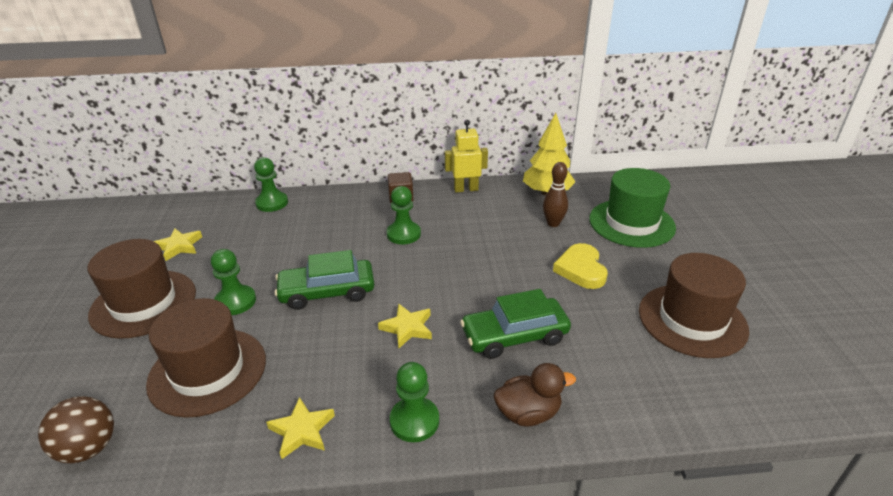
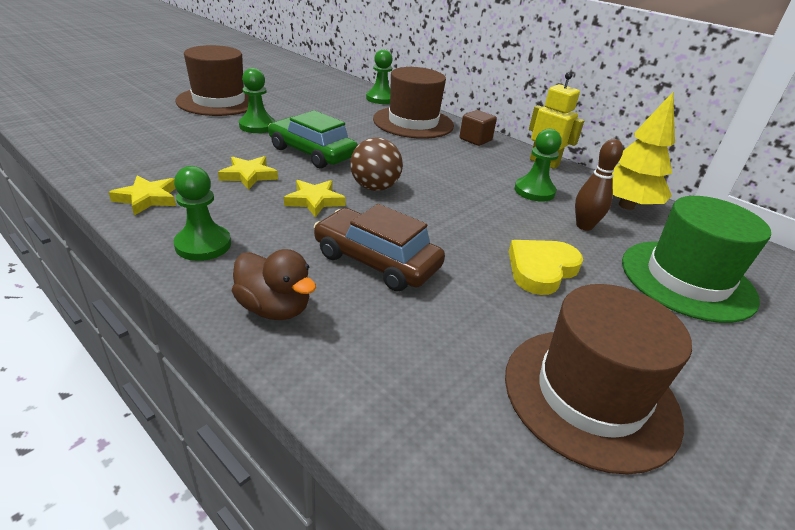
camera: 45 degrees right, 0 degrees up
brown ball [38,396,114,463] -> brown ball moved to [350,137,403,191]
brown hat [146,298,266,418] -> brown hat moved to [373,67,454,139]
yellow star [154,229,202,261] -> yellow star moved to [218,156,278,190]
green pawn [387,186,421,244] -> green pawn moved to [515,129,562,202]
green car [460,289,571,359] -> brown car [314,204,445,291]

